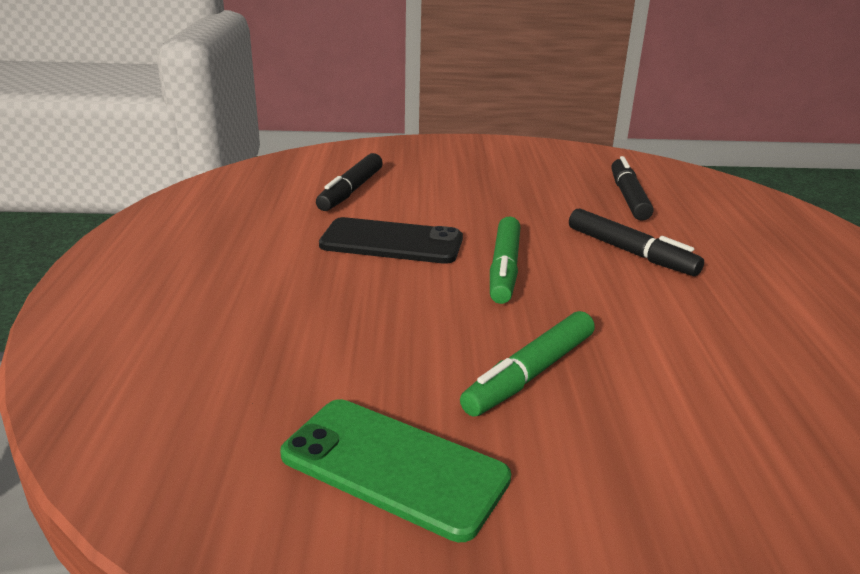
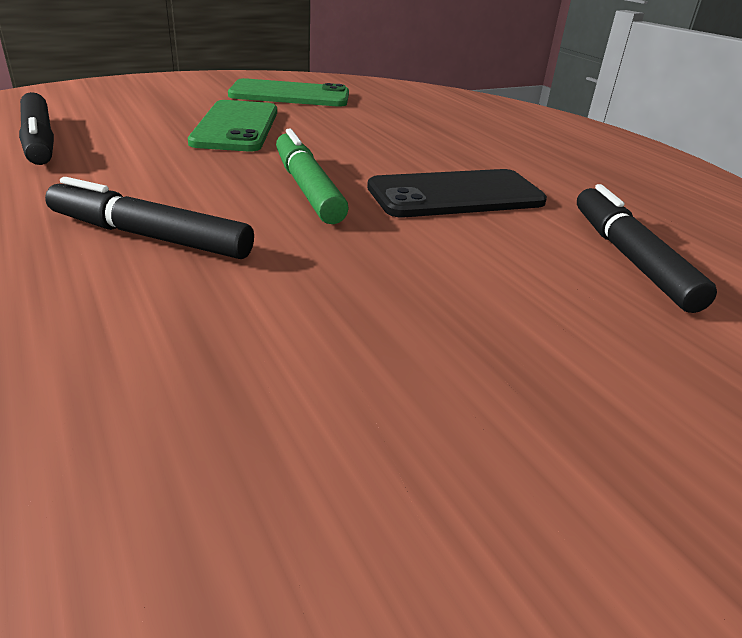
camera: 150 degrees right, 5 degrees up
green marker [460,311,595,417] -> green phone [188,100,277,151]
black marker [611,156,654,221] -> black marker moved to [19,92,54,165]

